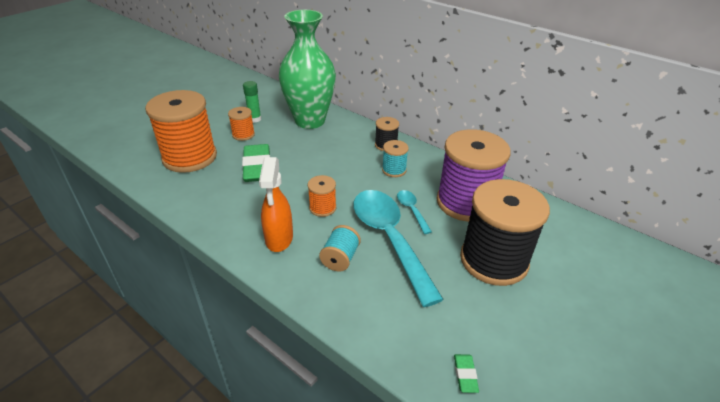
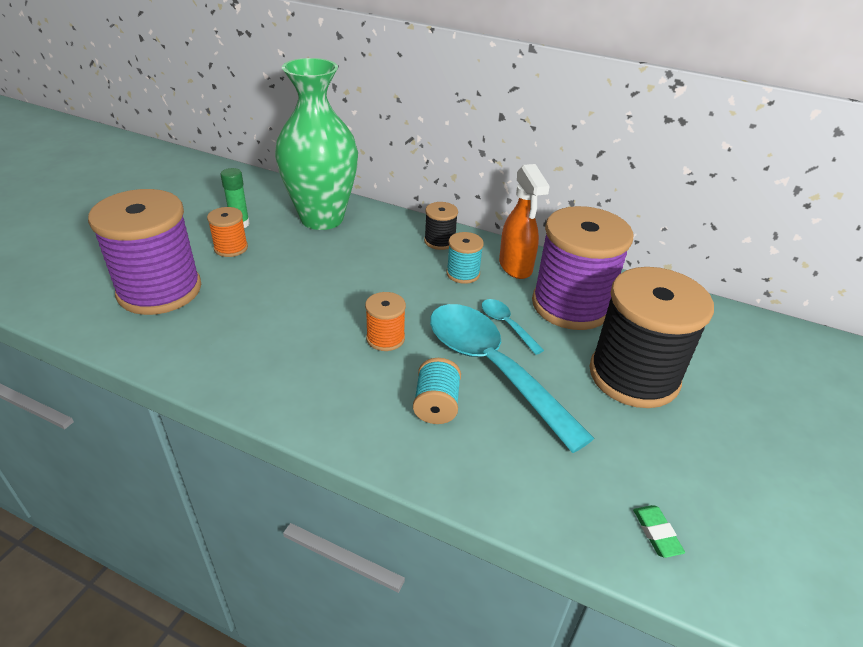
camera: 15 degrees left, 0 degrees up
orange spool [145,90,217,173] -> purple spool [88,189,201,315]
green eraser [242,144,270,182] -> none
orange spray bottle [259,157,293,252] -> orange spray bottle moved to [499,164,550,279]

